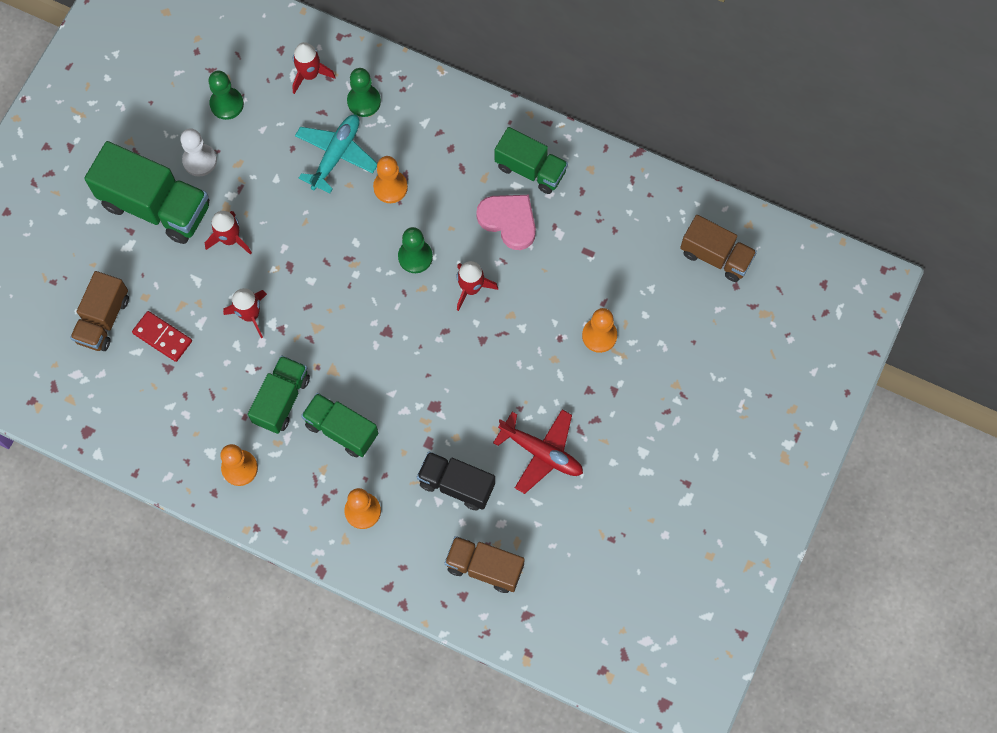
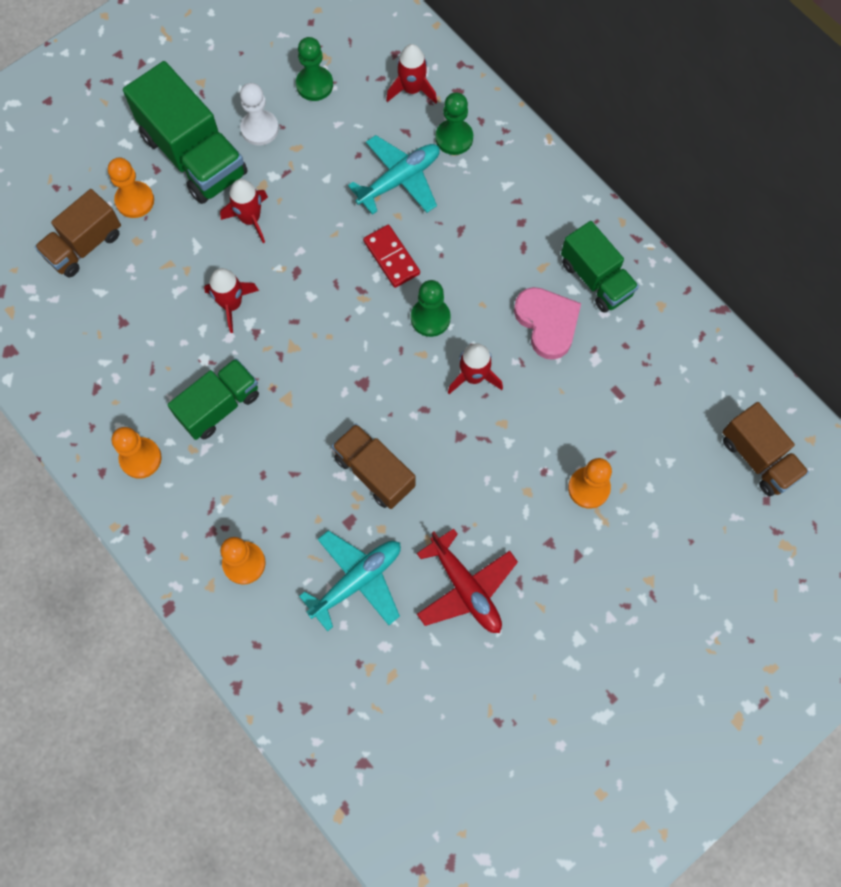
camera: 25 degrees right, 0 degrees up
red domino [132,311,192,362] -> red domino moved to [363,225,420,288]
green truck [301,393,378,457] -> none
orange pawn [373,156,408,203] -> orange pawn moved to [108,158,154,218]
black truck [417,452,495,510] -> turquoise plane [299,530,401,631]
brown truck [445,536,525,593] -> brown truck moved to [332,423,416,509]

